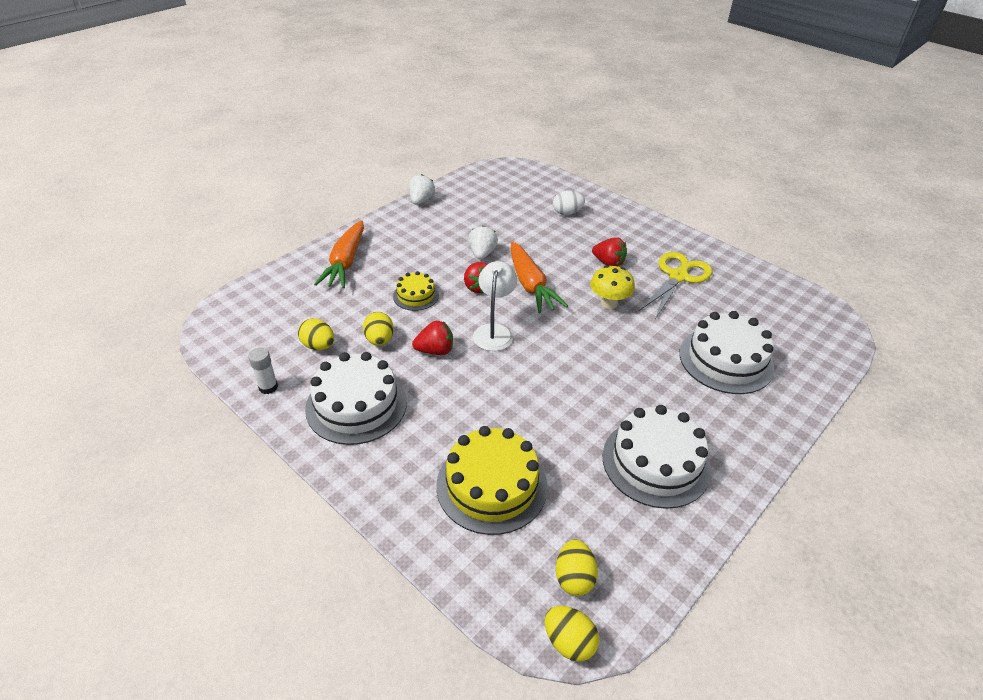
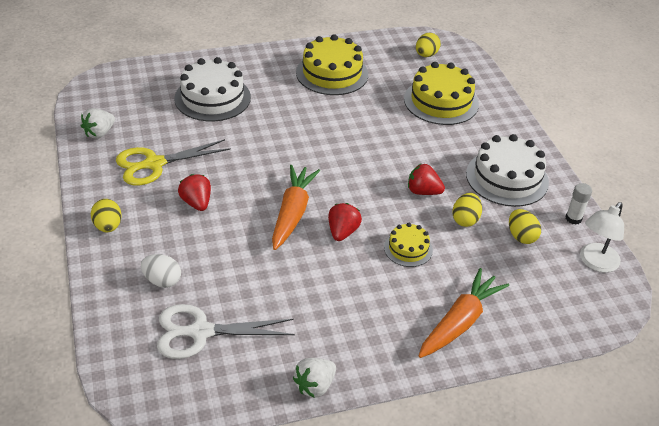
camera: 150 degrees left, 0 degrees up
white strawberry [468,225,498,259] -> white strawberry moved to [81,108,115,139]
white lamp [473,261,517,351] -> white lamp moved to [580,202,624,272]
yellow egg [545,606,599,662] -> yellow egg moved to [91,199,122,233]
yellow mushroom [590,266,635,309] -> none
white cake [603,405,711,509] -> yellow cake [296,34,368,95]
none -> white scissors [157,304,295,359]

